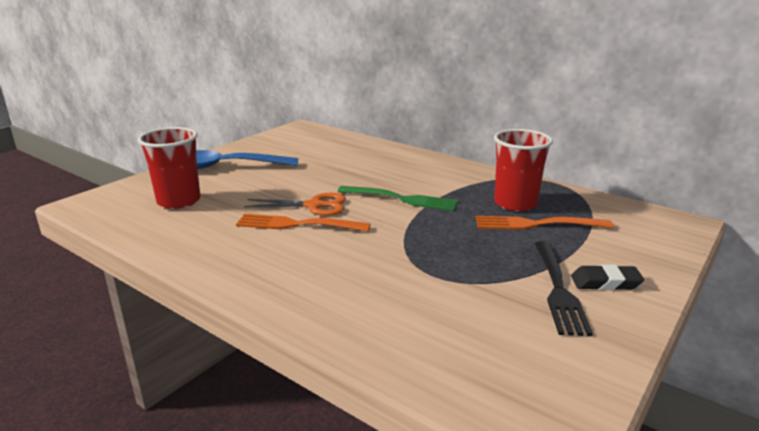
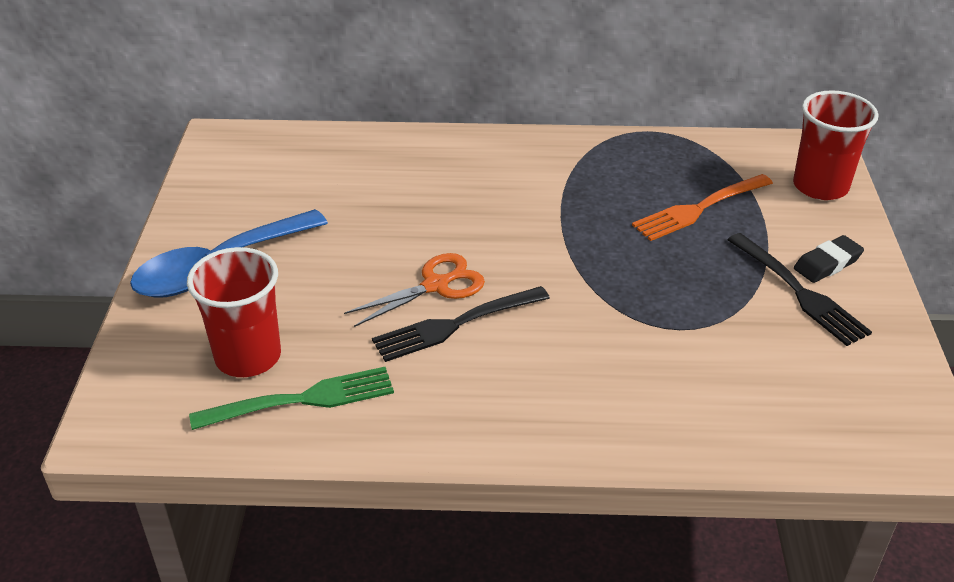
camera: 35 degrees left, 15 degrees up
orange fork [236,214,371,232] -> black fork [372,286,550,362]
green fork [337,186,458,211] -> green fork moved to [189,367,394,430]
red cup [494,129,553,212] -> red cup moved to [793,90,879,200]

